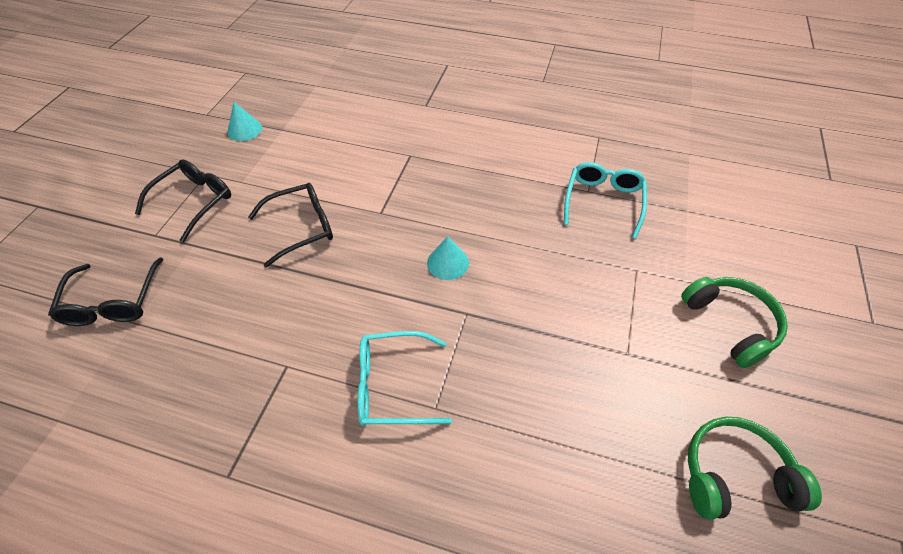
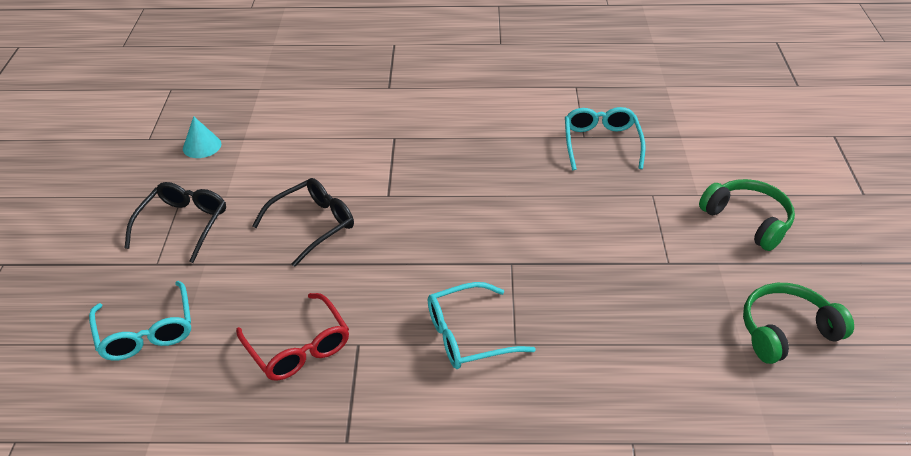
camera: 15 degrees left, 10 degrees down
black glasses [48,257,164,326] -> turquoise glasses [89,281,191,361]
turquoise cone [427,236,469,280] -> none
none -> red glasses [236,293,349,381]

